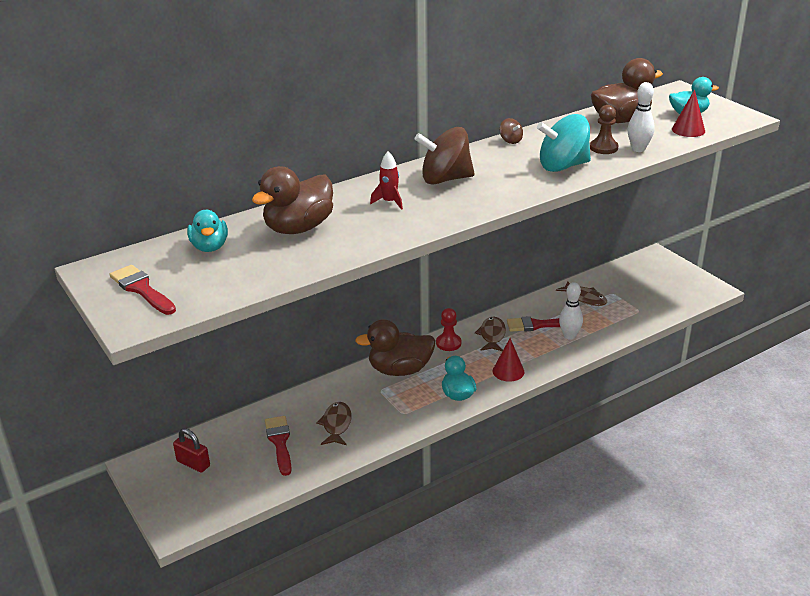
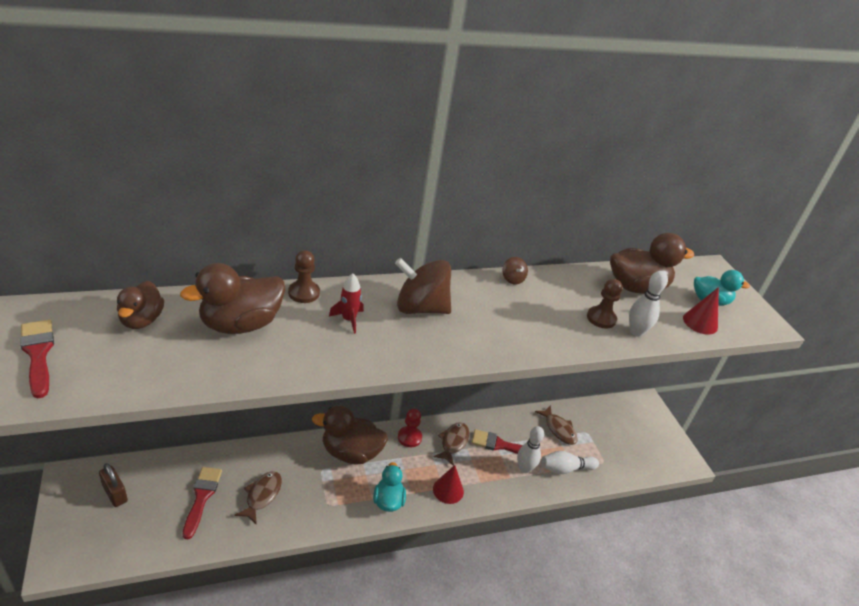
camera: 10 degrees right, 5 degrees up
red padlock [173,428,210,473] -> brown padlock [99,463,128,507]
turquoise duck [187,210,228,252] -> brown duck [117,281,164,329]
turquoise spinning top [537,114,591,172] -> none
none -> brown pawn [288,250,320,303]
none -> white bowling pin [541,451,599,474]

